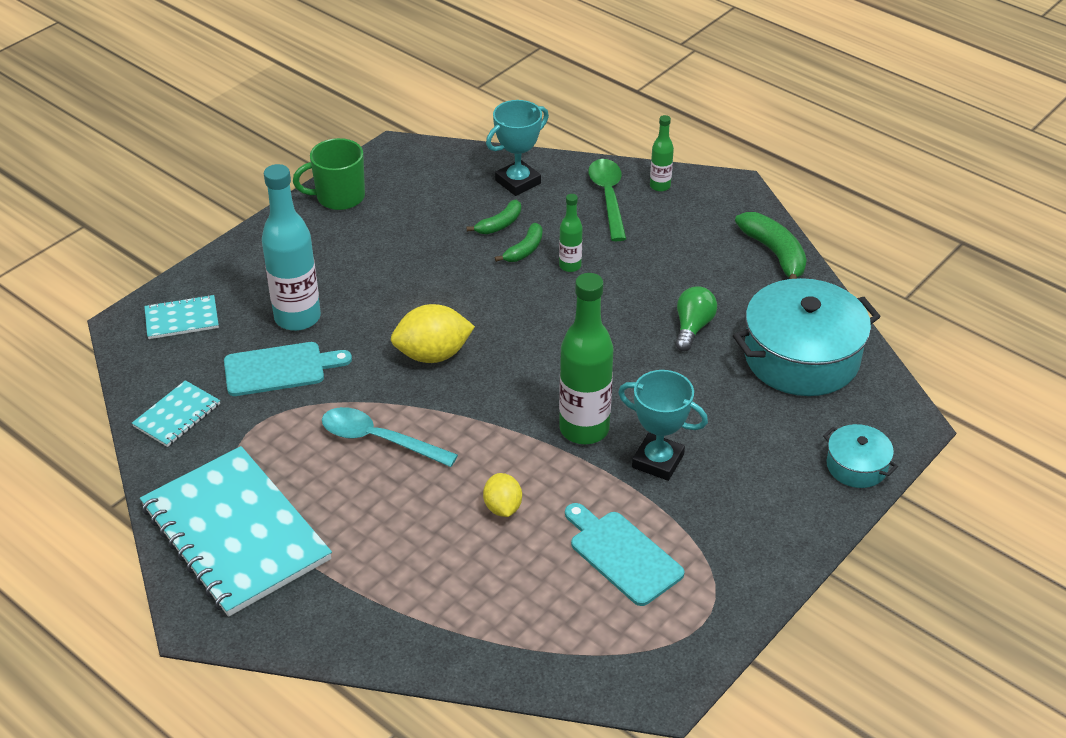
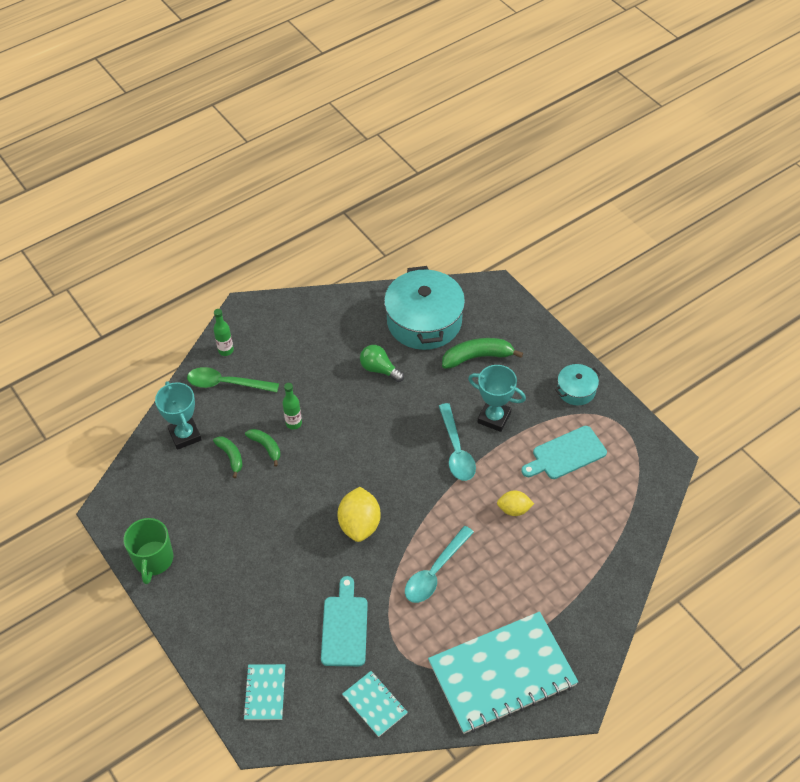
camera: 75 degrees left, 10 degrees up
turquoise bottle [262,164,321,331] -> none
green bottle [559,273,614,444] -> turquoise spoon [439,403,476,481]
turquoise trophy [618,370,708,481] -> turquoise trophy turned 75 degrees clockwise [468,365,526,432]
green banana [735,212,807,279] -> green banana moved to [442,338,523,369]
turquoise pot [823,424,898,488] -> turquoise pot moved to [555,364,601,405]

